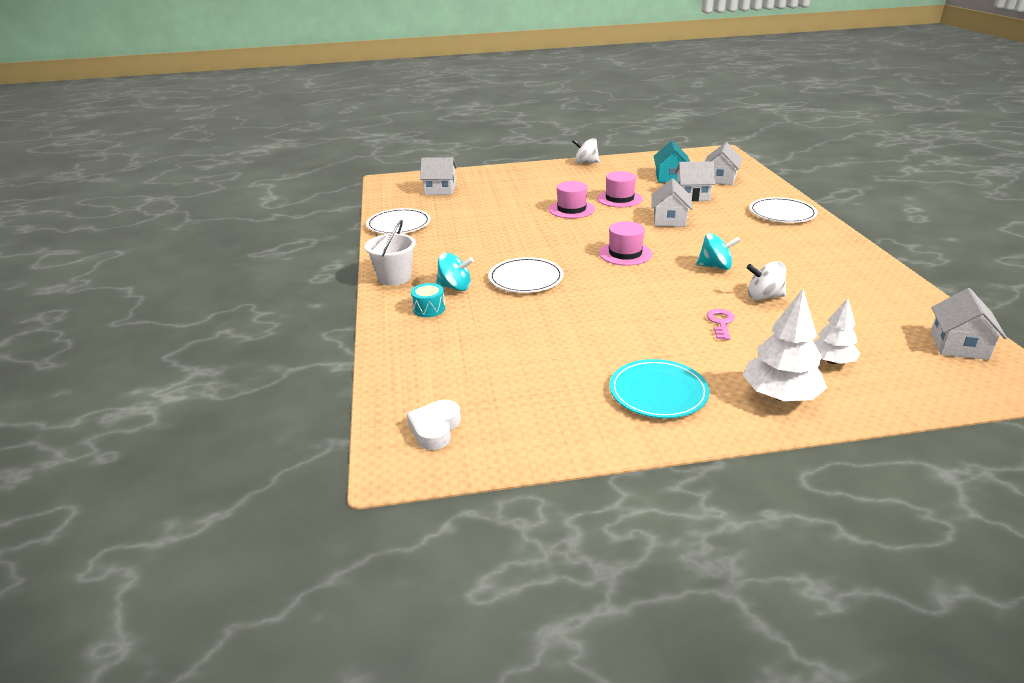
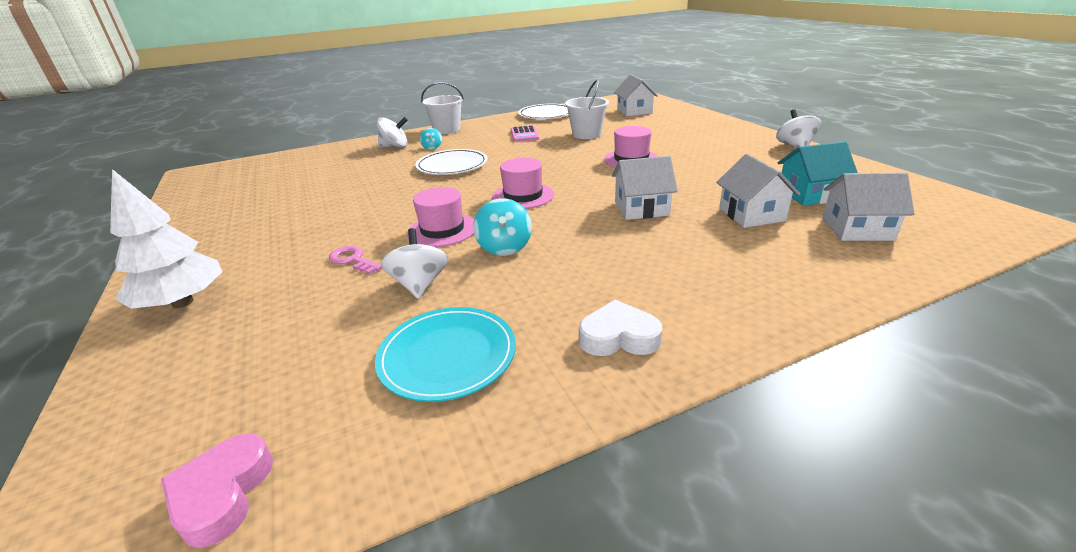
camera: 75 degrees right, 0 degrees up
white heart [407,400,461,450] -> white heart moved to [579,299,662,356]
turquoise drum [411,283,445,317] -> white spinning top [377,117,408,147]
turquoise spinning top [436,253,474,291] -> turquoise spinning top [420,128,442,150], size x0.61
pink hat [597,171,643,207] -> pink hat moved to [407,187,474,247]
turquoise plate [610,359,710,418] -> turquoise plate moved to [375,307,516,402]
pink key [707,309,735,340] -> pink key turned 135 degrees counterclockwise [329,246,382,275]
white plate [749,197,818,223] -> none
white tree [813,298,861,364] -> none
white house [931,288,1007,360] -> pink heart [161,433,273,548]
none -> pink calculator [511,125,539,142]
none -> white bucket [565,80,609,139]

